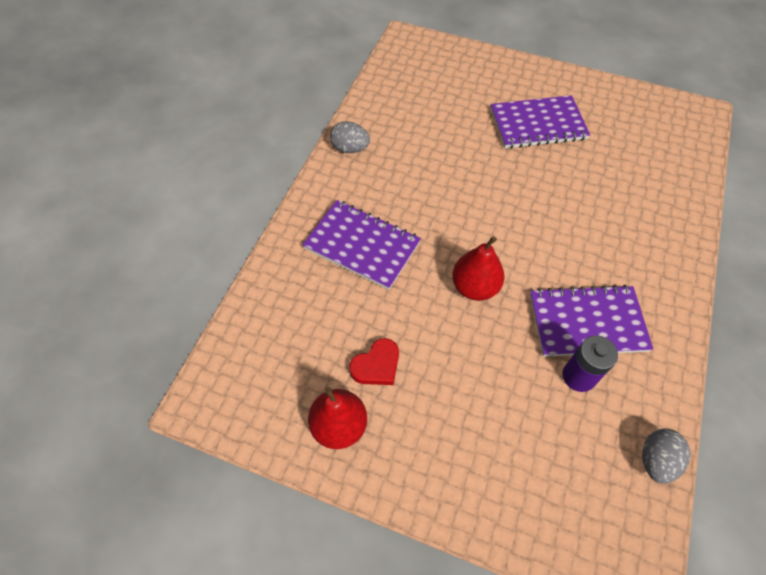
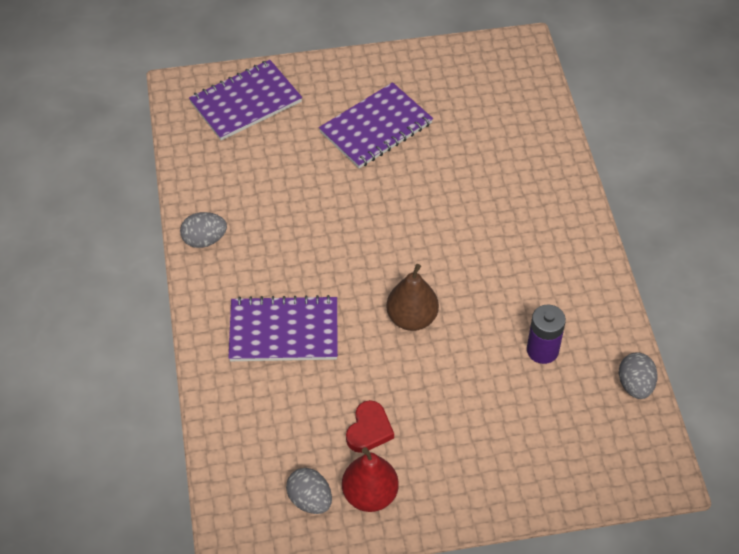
camera: 30 degrees left, 5 degrees down
red pear [452,236,504,301] -> brown pear [386,264,439,331]
purple notebook [530,285,653,357] -> purple notebook moved to [189,60,302,140]
none -> grey egg [286,468,332,514]

